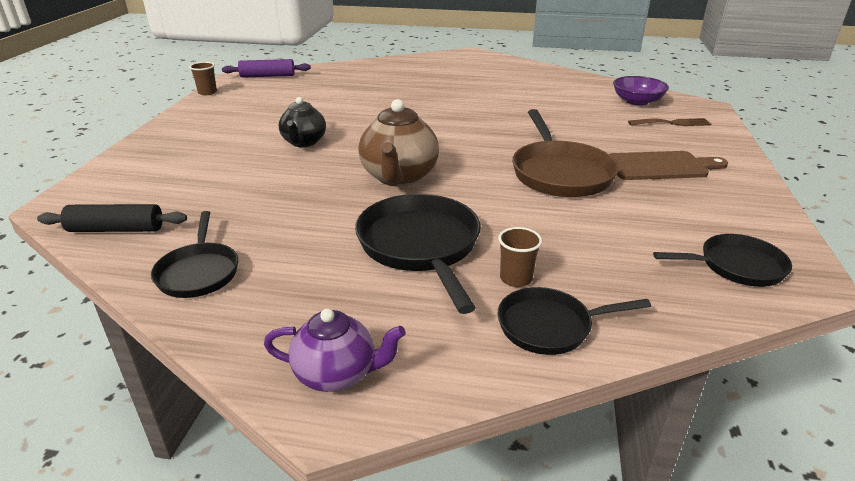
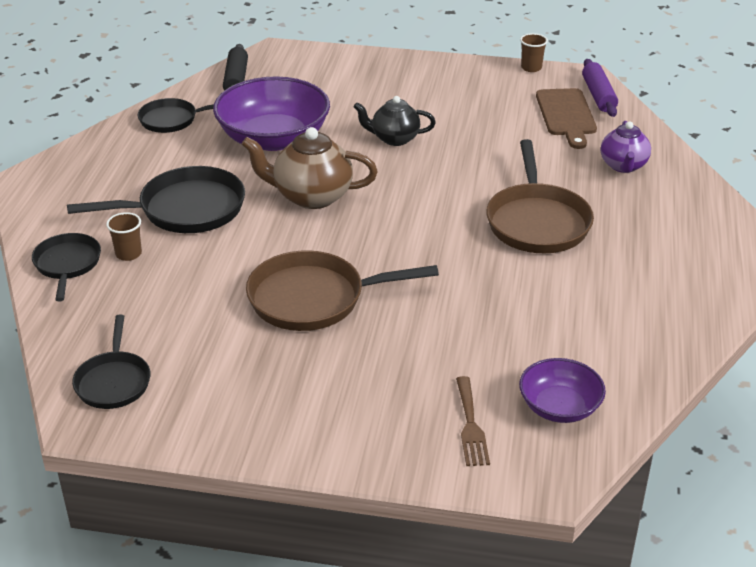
camera: 90 degrees right, 5 degrees up
purple teapot [264,308,406,392] -> purple teapot moved to [601,121,651,173]
brown cutting board [609,151,728,180] -> brown cutting board moved to [536,88,597,149]
none -> purple bowl [213,76,330,151]
none -> brown pan [486,139,594,253]

